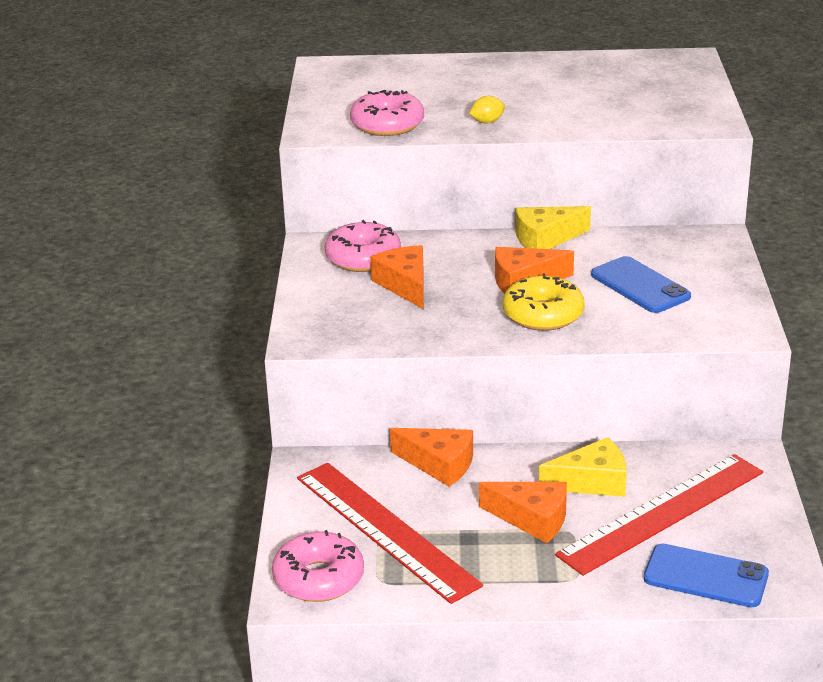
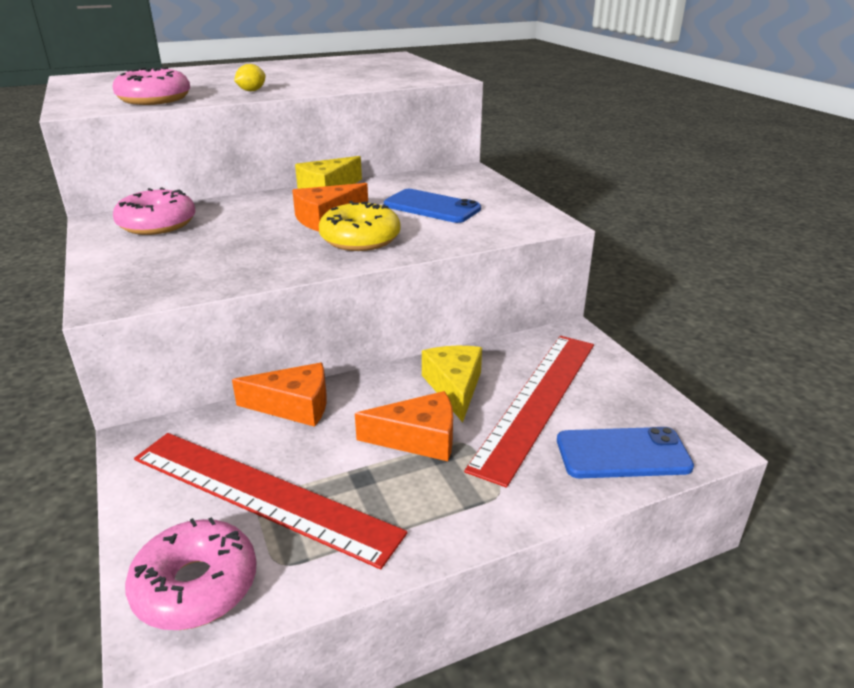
camera: 25 degrees left, 0 degrees up
orange cheese [370,245,424,309] -> none
yellow cheese [539,437,627,497] -> yellow cheese turned 60 degrees counterclockwise [422,346,482,422]

